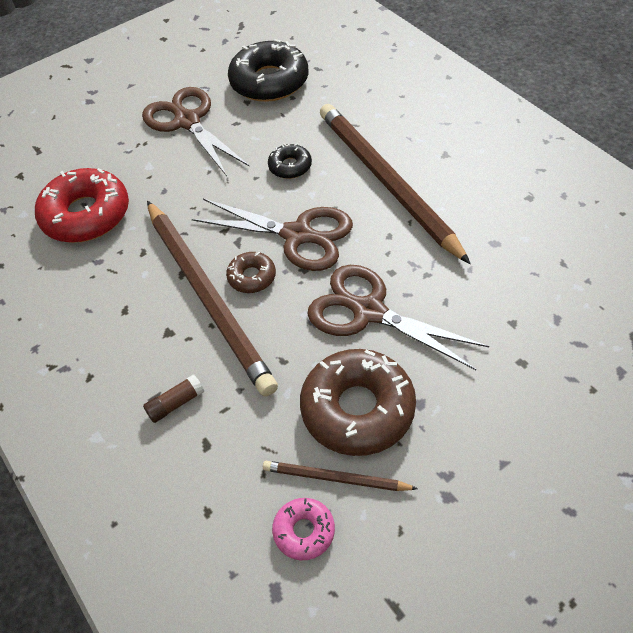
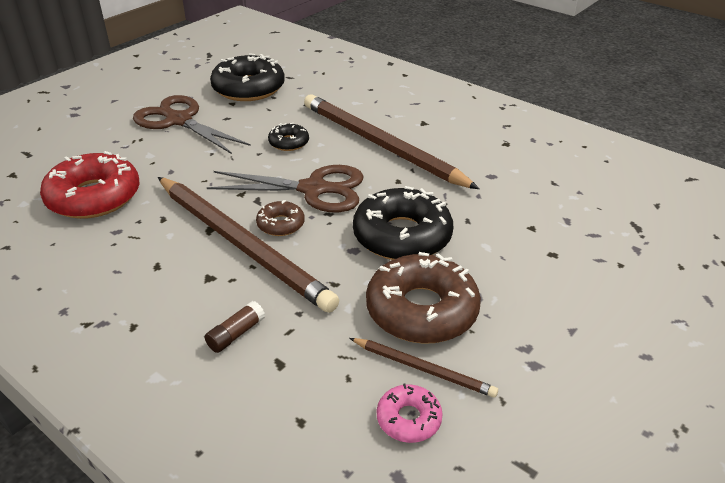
camera: 20 degrees left, 15 degrees down
brown pencil [263,461,418,491] -> brown pencil turned 150 degrees counterclockwise [350,338,498,398]
brown scissors [307,265,489,370] -> black donut [353,186,453,260]

